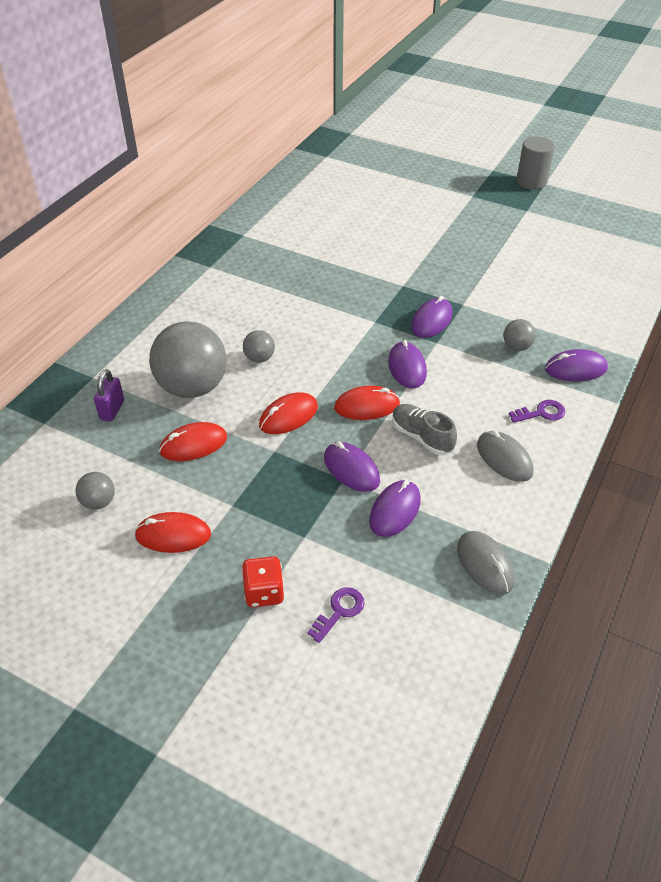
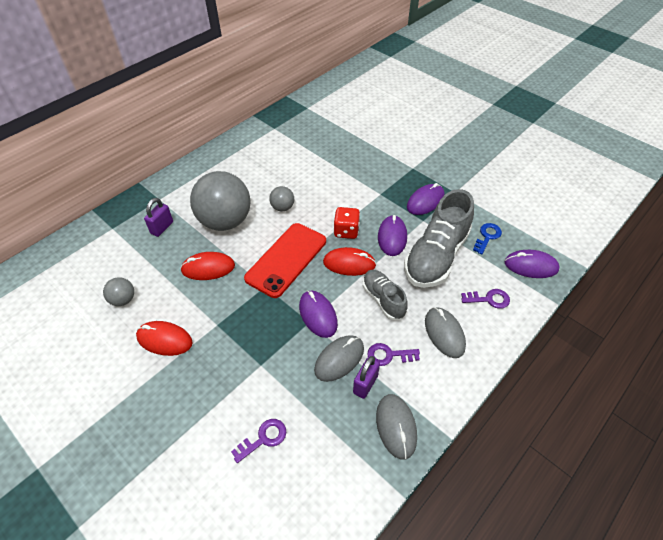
camera: 15 degrees right, 5 degrees up
red dice [242,556,284,607] -> red dice moved to [334,207,360,239]
red mouse [259,392,318,434] -> red phone [244,223,326,298]
purple mouse [369,480,421,537] -> grey mouse [314,335,364,382]
grey ball [503,319,536,351] -> blue key [473,223,502,254]
grey cylinder [516,137,555,190] -> none
none -> purple padlock [353,356,380,399]
none -> purple key [368,343,420,366]
none -> grey shoe [404,189,474,288]

